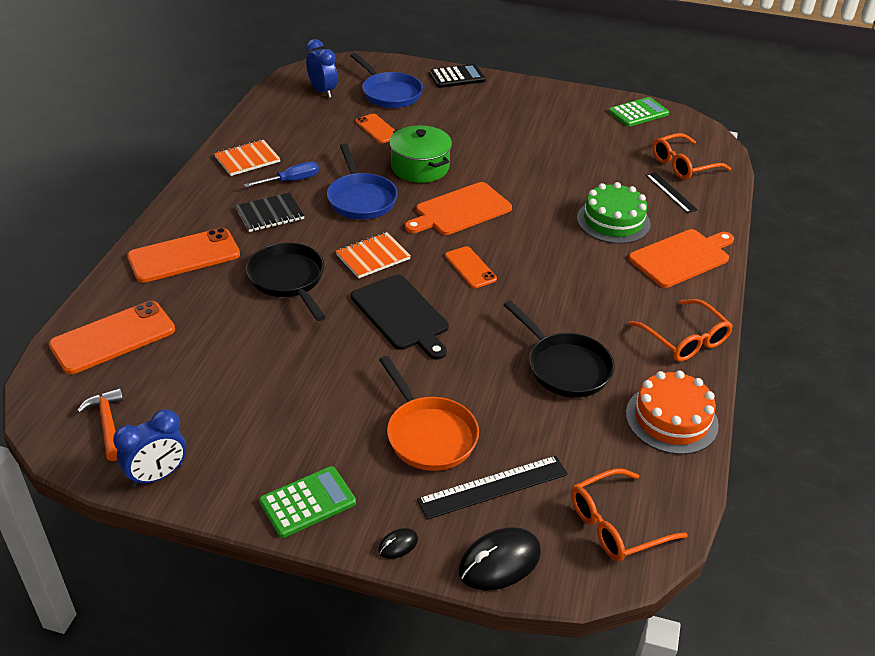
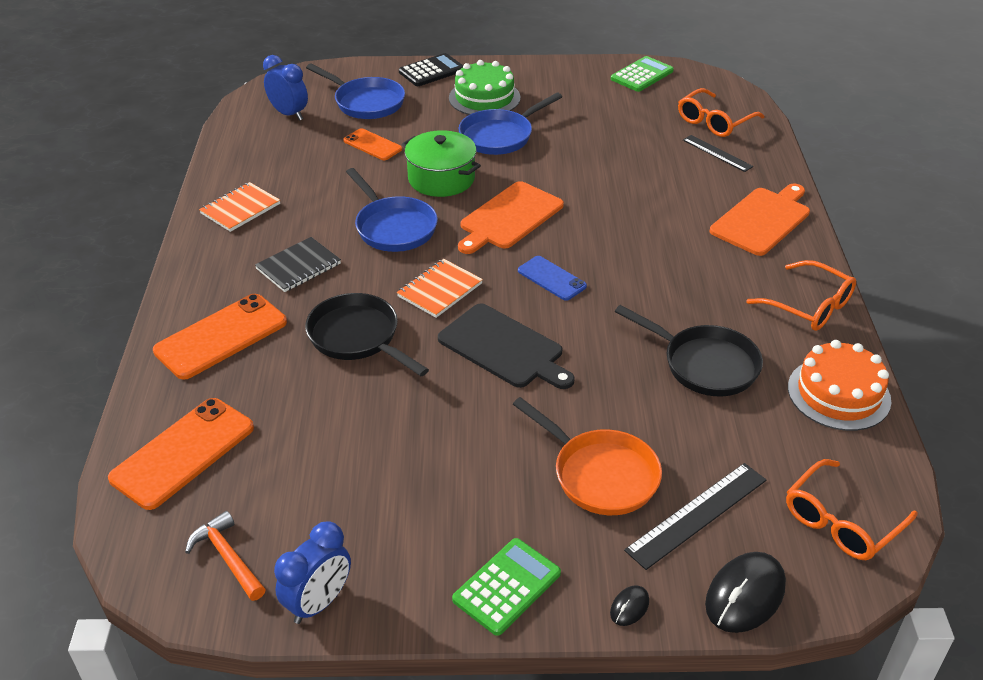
camera: 15 degrees left, 0 degrees up
blue screwdriver [244,162,319,187] -> none
orange phone [445,246,497,288] -> blue phone [518,256,587,301]
green cake [577,182,651,244] -> green cake moved to [449,60,521,115]
none -> blue pan [458,93,562,155]

